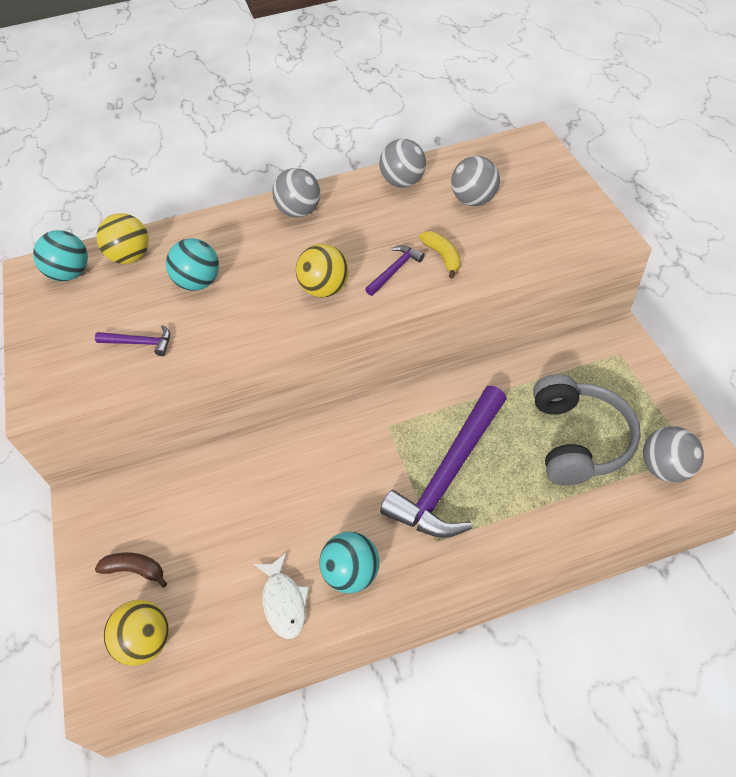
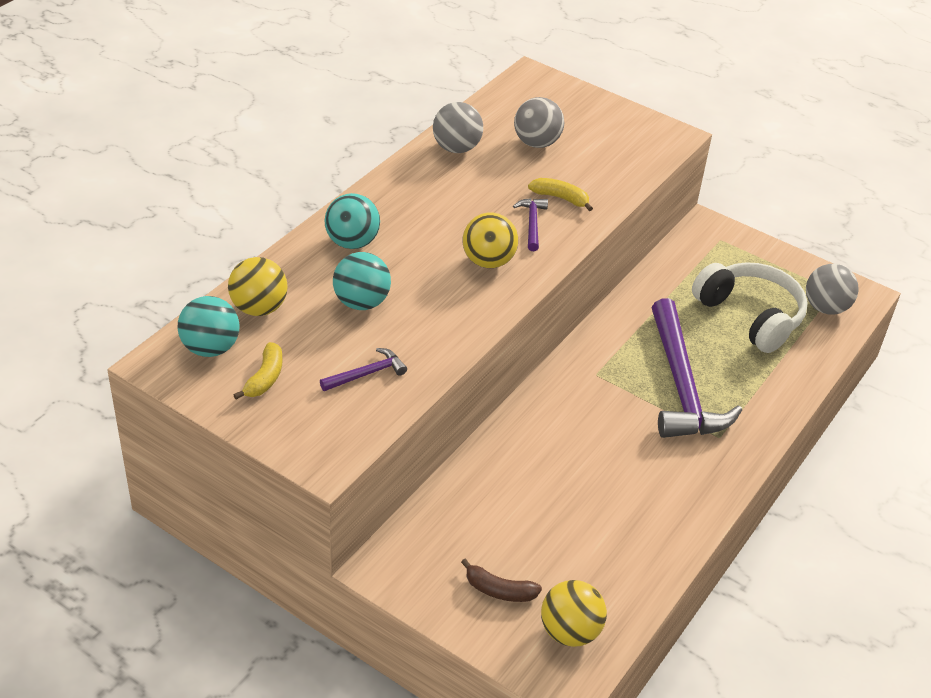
camera: 45 degrees left, 10 degrees down
brown banana [95,552,167,588] -> brown banana turned 135 degrees counterclockwise [461,559,542,602]
white fish [254,552,309,639] -> none
grey ball [272,168,320,218] -> none
turquoise ball [319,532,379,593] -> turquoise ball moved to [324,193,380,249]
grey headphones [533,374,641,486] -> white headphones [692,262,808,353]
none -> yellow banana [233,342,283,399]

